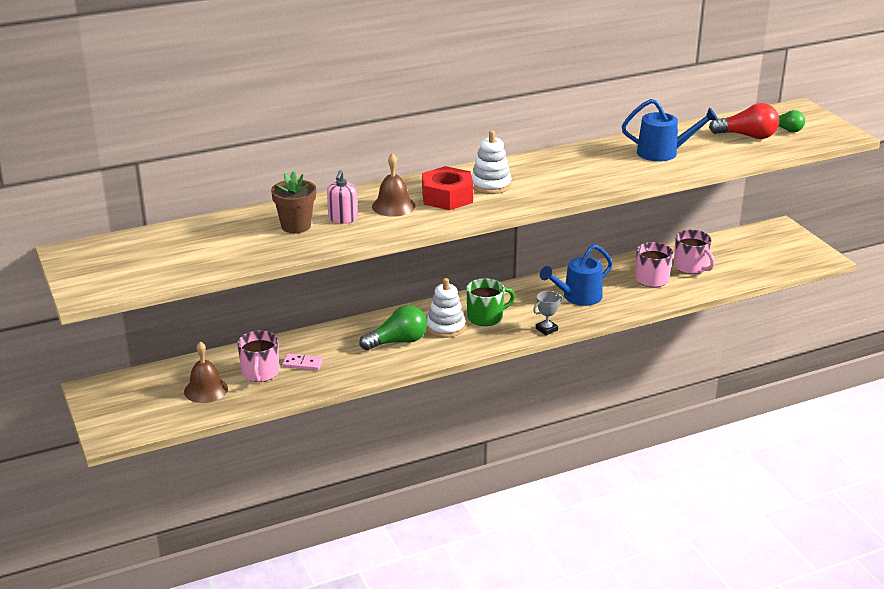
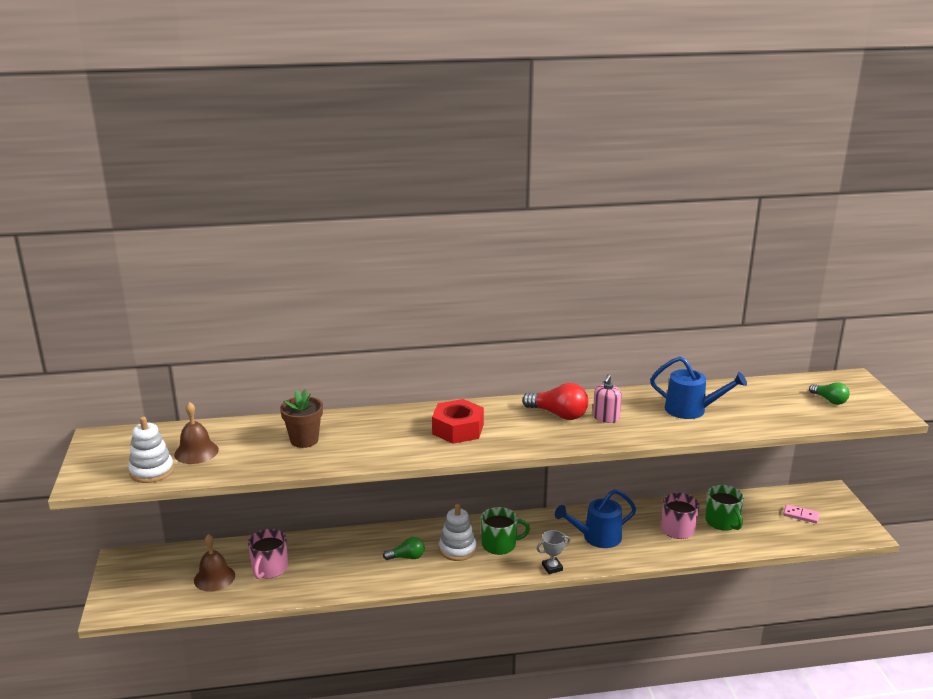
camera: 15 degrees right, 5 degrees down
pink domino [282,354,323,370] -> pink domino moved to [783,504,820,523]
pink soap dispenser [327,170,358,224] -> pink soap dispenser moved to [593,375,622,423]
green light bulb [359,305,427,350] -> green light bulb [383,537,425,560], size x0.62
brown bell [372,153,415,217] -> brown bell moved to [174,402,219,464]
white stacking toy [472,130,512,194] -> white stacking toy moved to [128,417,174,483]
pink mug [674,230,715,274] -> green mug [705,485,744,530]
red light bulb [709,103,779,139] -> red light bulb moved to [522,383,588,420]

